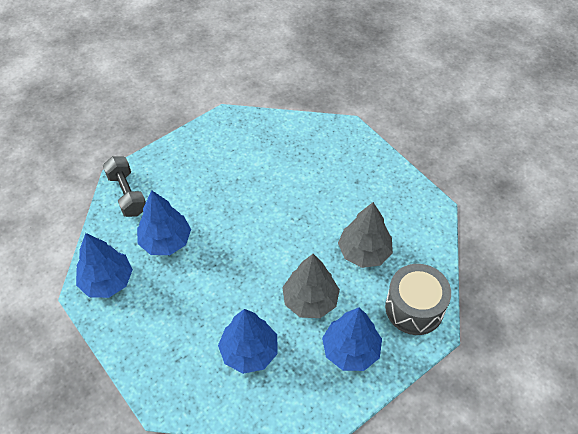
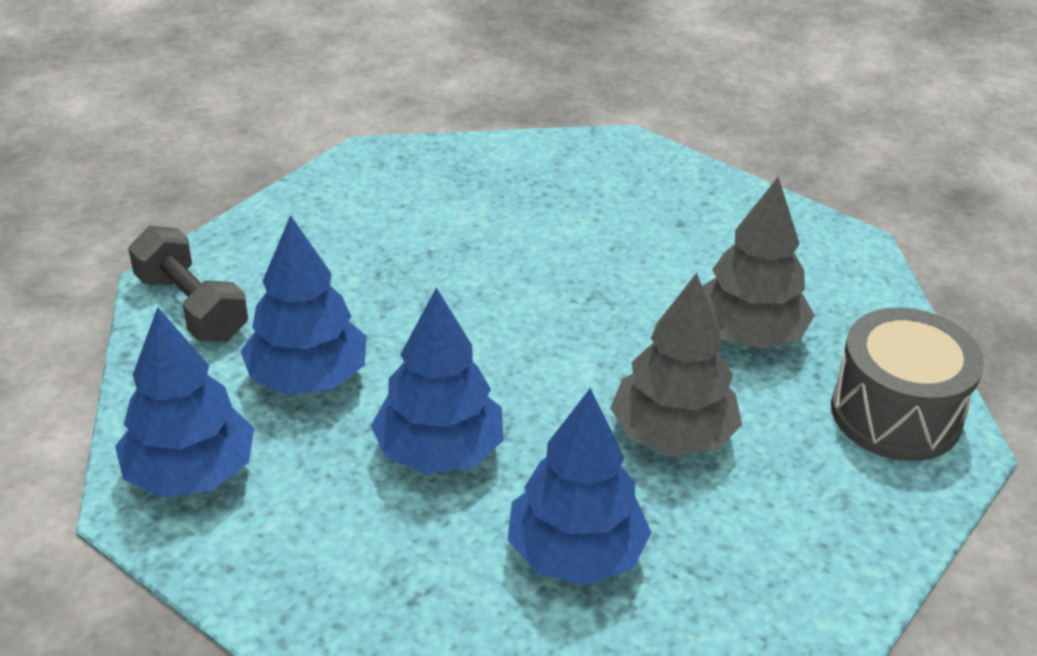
camera: 15 degrees left, 15 degrees down
blue tree [322,308,382,371] -> blue tree moved to [371,287,504,474]

